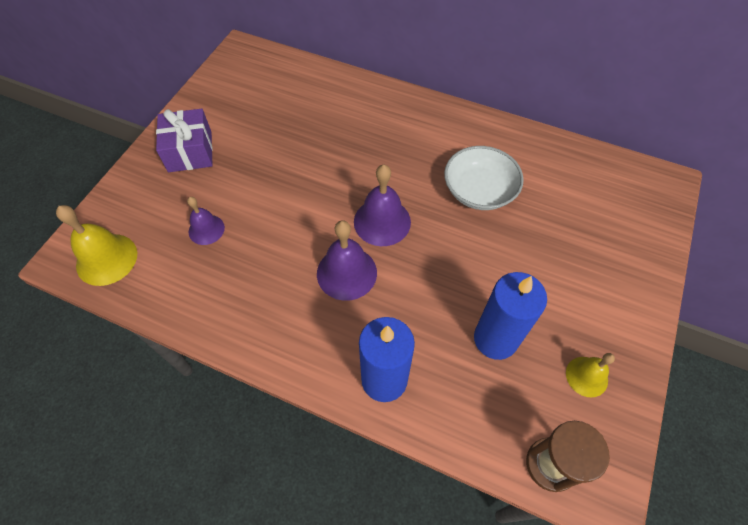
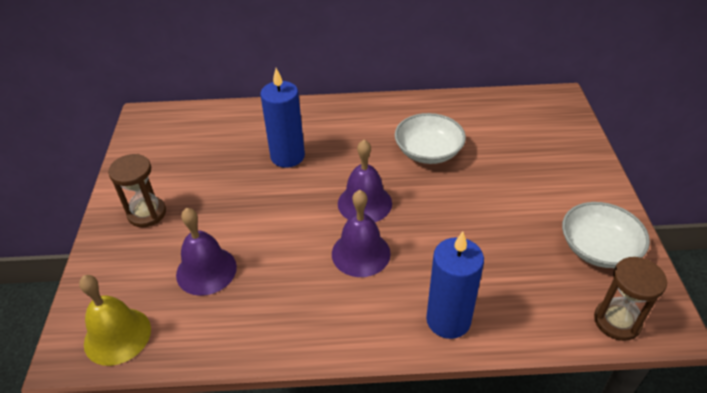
camera: 25 degrees left, 15 degrees down
purple gift [156,109,213,172] -> brown hourglass [108,154,166,227]
purple bell [187,197,225,245] -> purple bell [176,208,237,296], size x1.61
blue candle [474,272,547,360] -> blue candle moved to [260,68,305,168]
yellow bell [566,353,615,398] -> white bowl [562,202,650,268]

